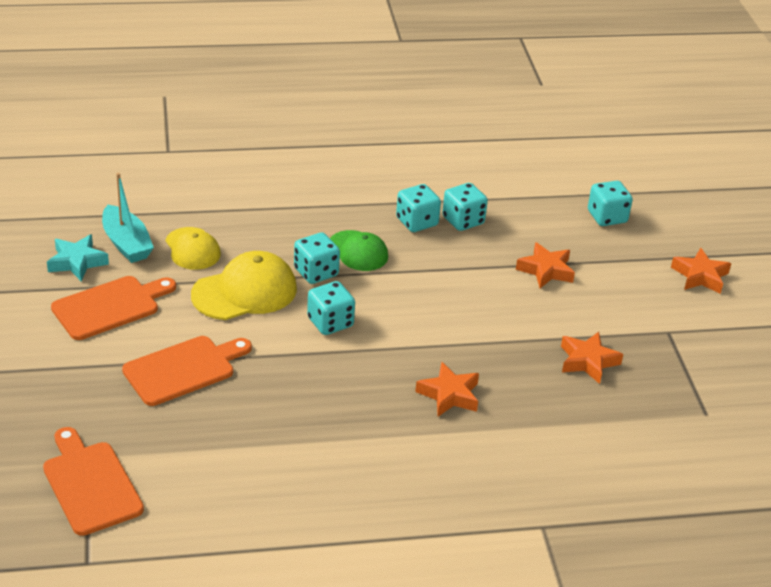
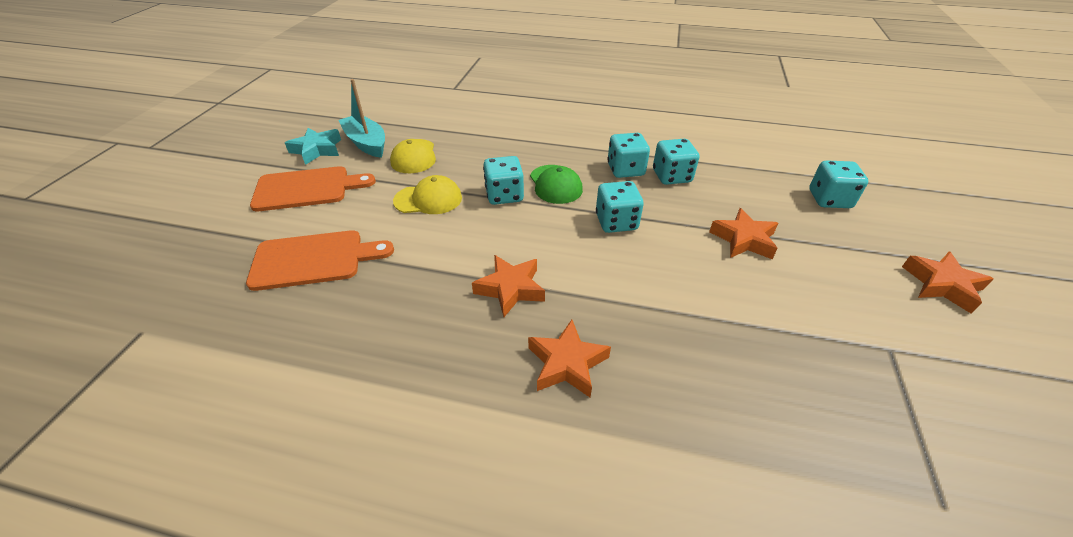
camera: 25 degrees right, 5 degrees up
orange cutting board [43,427,144,536] -> none
turquoise boat [102,173,154,263] -> turquoise boat turned 150 degrees clockwise [338,79,385,158]
yellow cap [191,251,297,320] -> yellow cap [393,175,462,214], size x0.65
turquoise dice [307,281,355,335] -> turquoise dice moved to [596,181,644,233]
orange star [561,332,623,384] -> orange star moved to [472,255,545,317]

